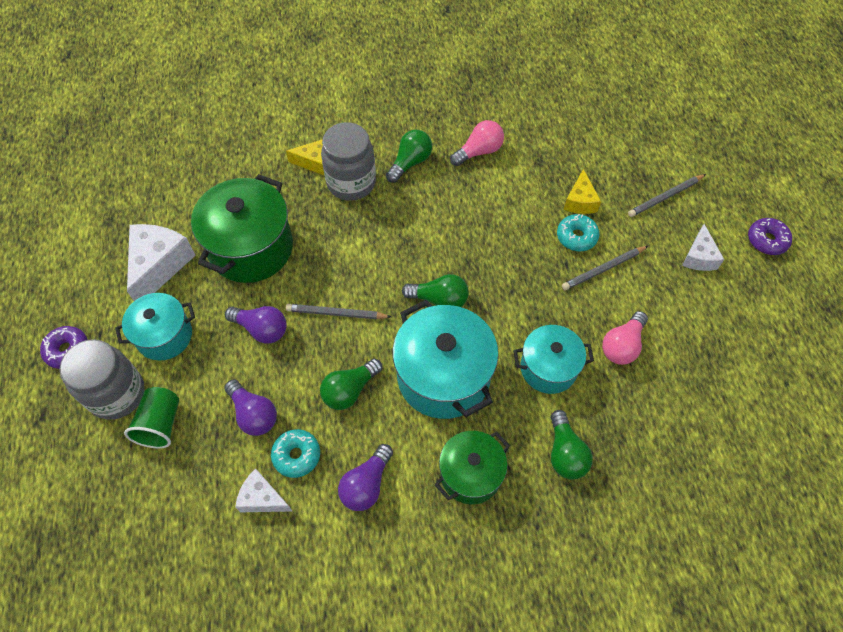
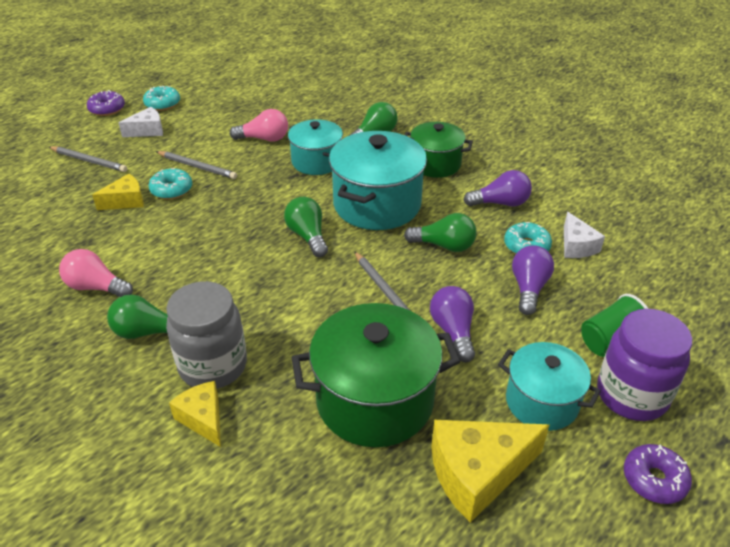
camera: 125 degrees left, 20 degrees down
grey jar [59,339,145,420] -> purple jar [597,309,692,421]
white cheese [127,224,196,301] -> yellow cheese [431,420,550,523]
none -> turquoise donut [143,86,180,111]

